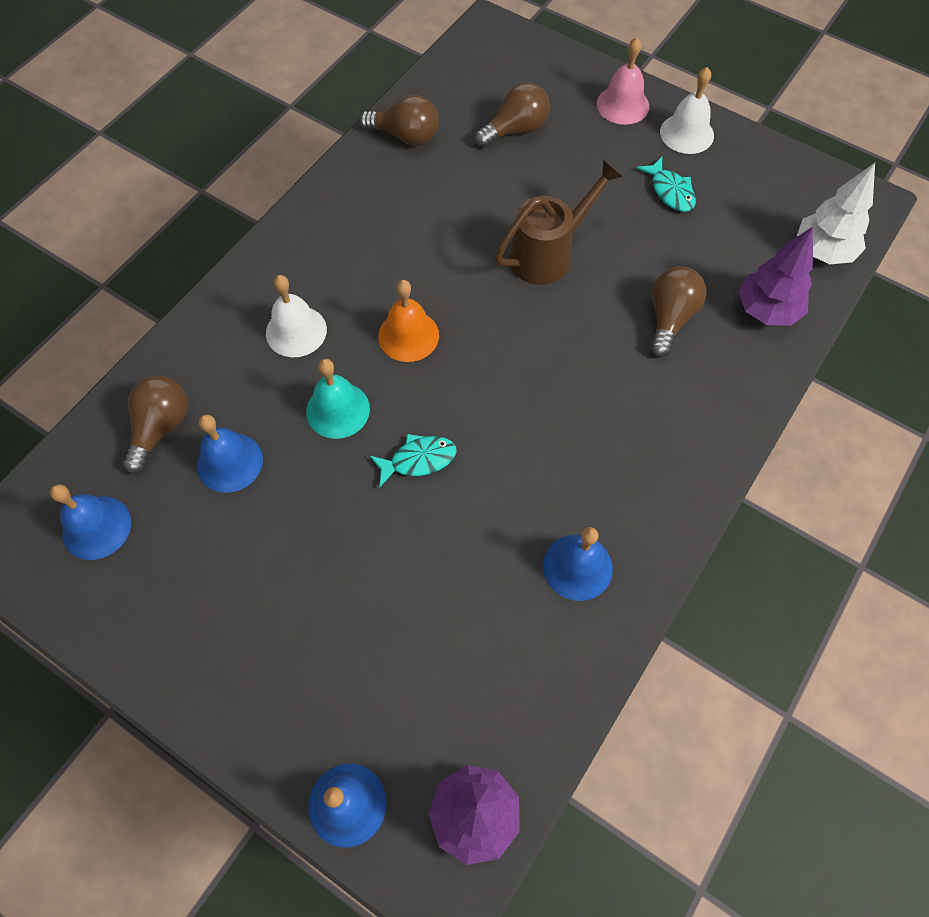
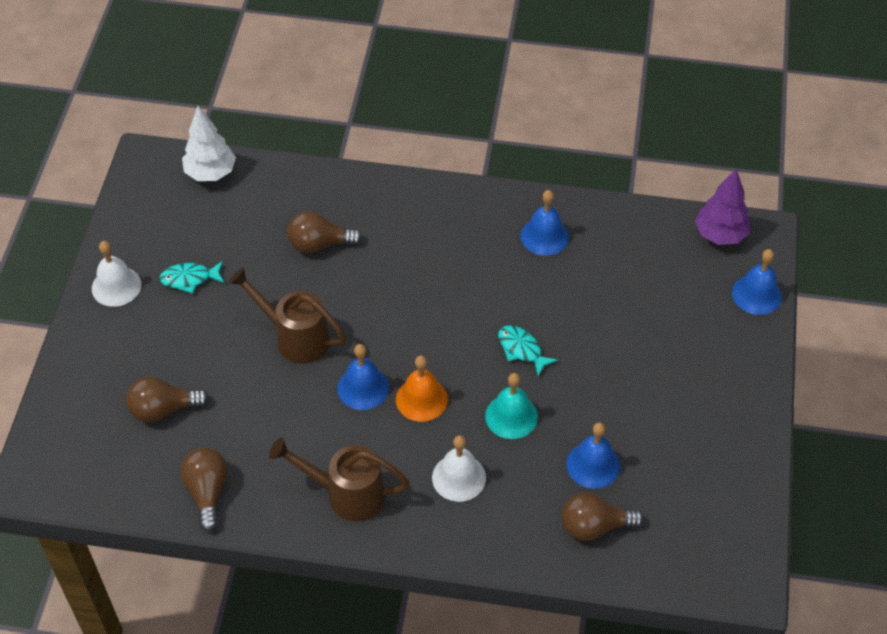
camera: 115 degrees left, 10 degrees down
blue bell [50,484,131,560] -> blue bell moved to [337,344,389,410]
brown light bulb [475,82,550,148] -> brown light bulb turned 45 degrees counterclockwise [126,377,209,422]
pink bell [596,37,649,125] -> none
turquoise fish [636,157,696,212] -> turquoise fish turned 135 degrees counterclockwise [159,261,224,294]
purple tree [738,226,813,326] -> none
none -> brown watering can [269,438,410,522]

